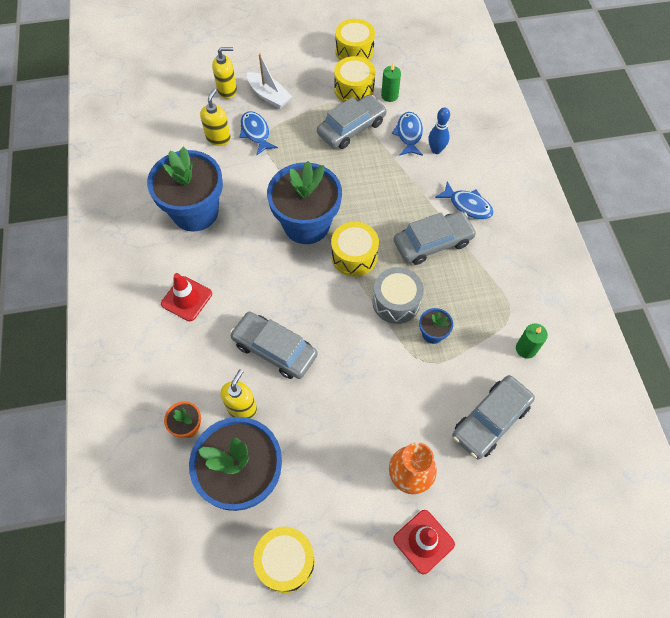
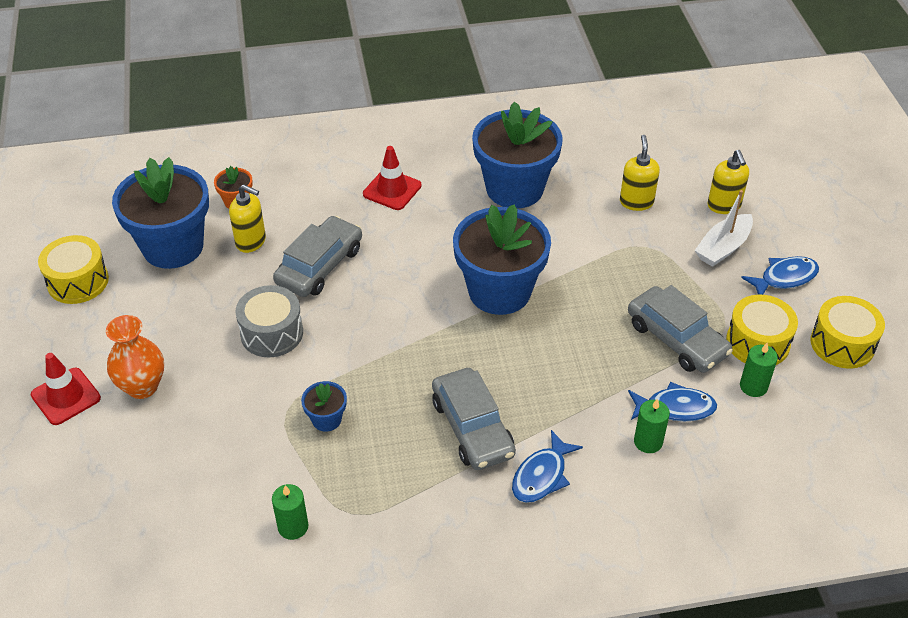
camera: 90 degrees right, 15 degrees down
yellow soap dispenser [200,89,231,146] -> yellow soap dispenser turned 105 degrees counterclockwise [620,135,660,211]
blue fish [240,111,278,156] -> blue fish moved to [741,256,819,295]
yellow drum [331,222,379,276] -> none
grey drum [372,267,424,324] -> grey drum moved to [236,285,303,357]
blue bowling pin [428,107,450,154] -> green candle [634,399,670,453]
grey car [452,375,535,459] -> none

